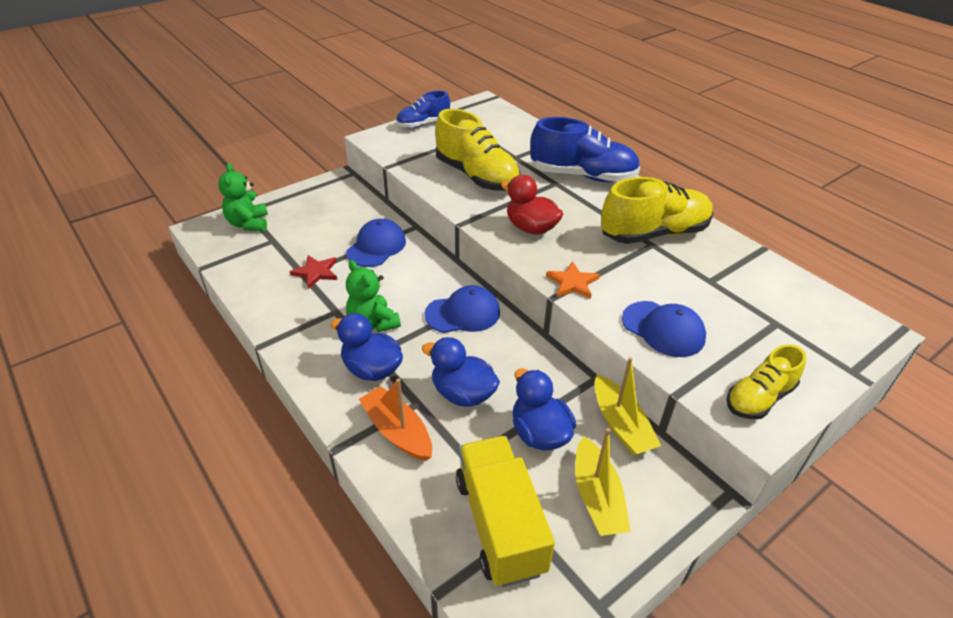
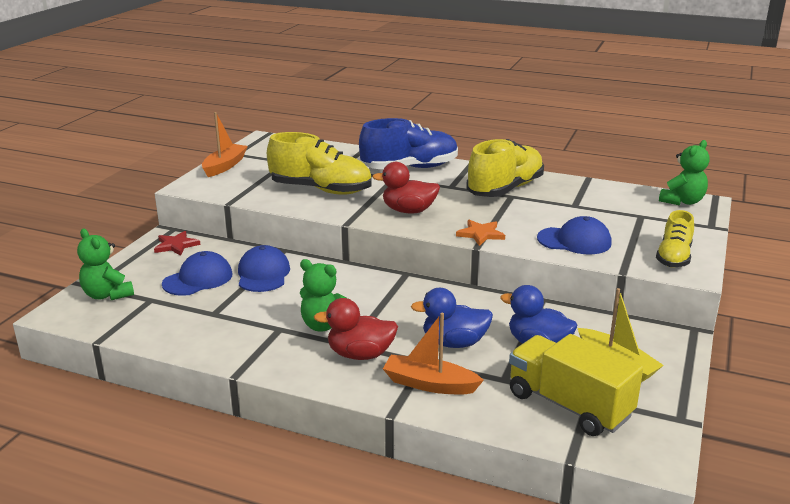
camera: 30 degrees left, 15 degrees down
red star [290,255,337,289] -> red star moved to [154,231,200,256]
blue duck [331,313,403,381] -> red duck [314,298,398,360]
blue shoe [396,90,450,128] -> orange boat [202,112,248,177]
blue cap [425,285,500,333] -> blue cap moved to [162,251,233,296]
yellow boat [594,357,661,455] -> none
none -> green teddy bear [659,140,709,206]

